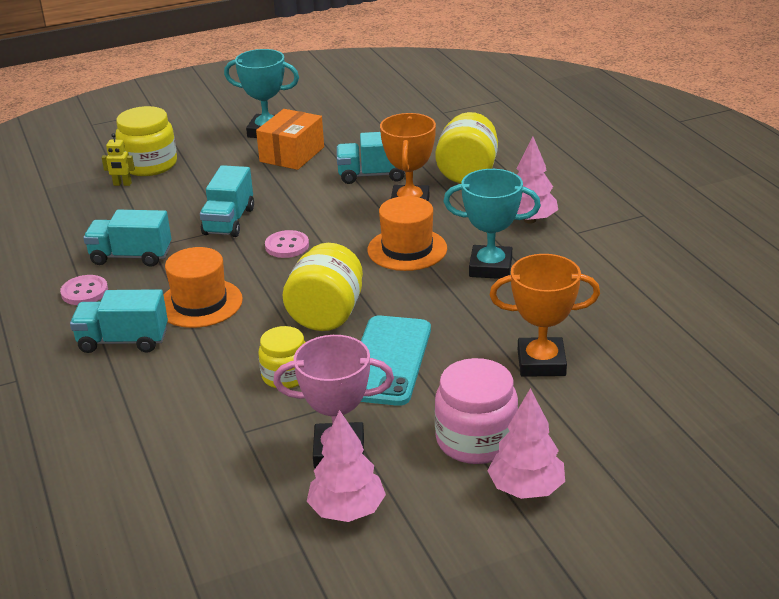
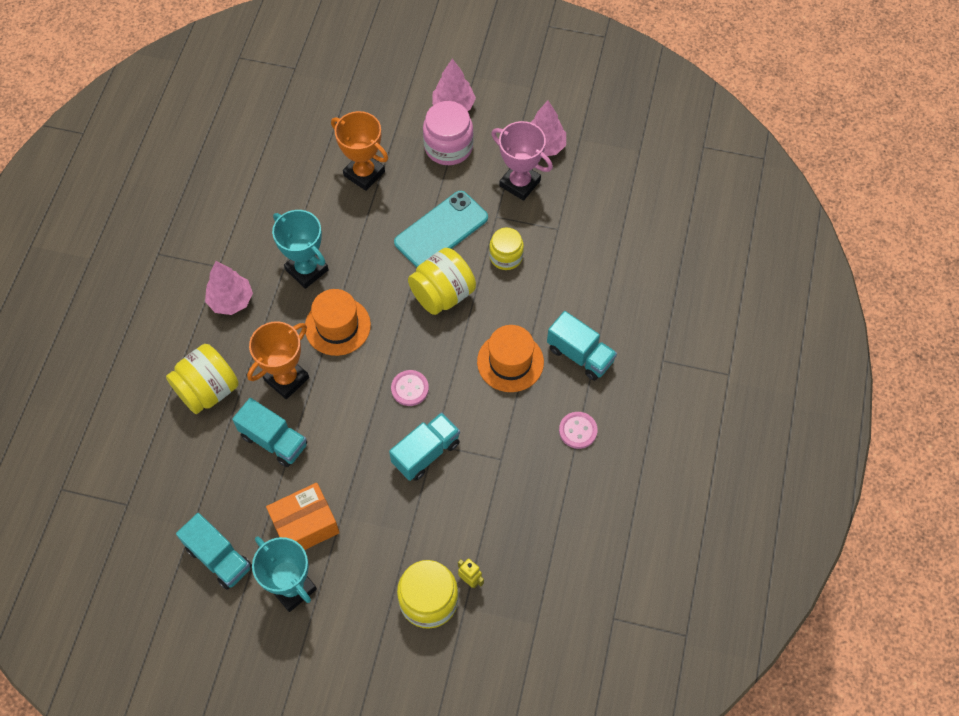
camera: 145 degrees left, 30 degrees up
turquoise truck [83,210,171,267] -> turquoise truck moved to [176,513,252,590]

